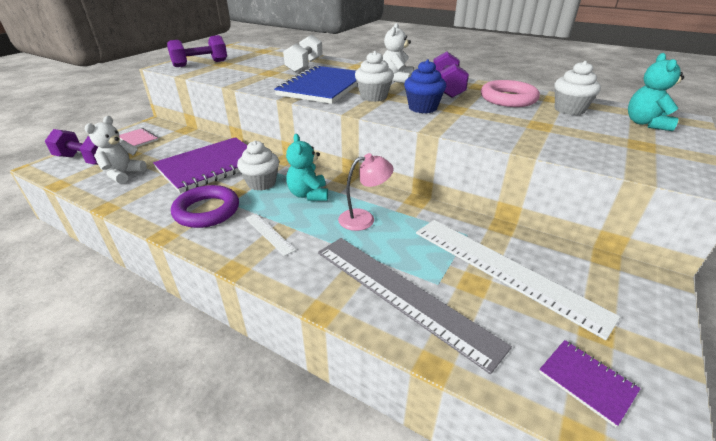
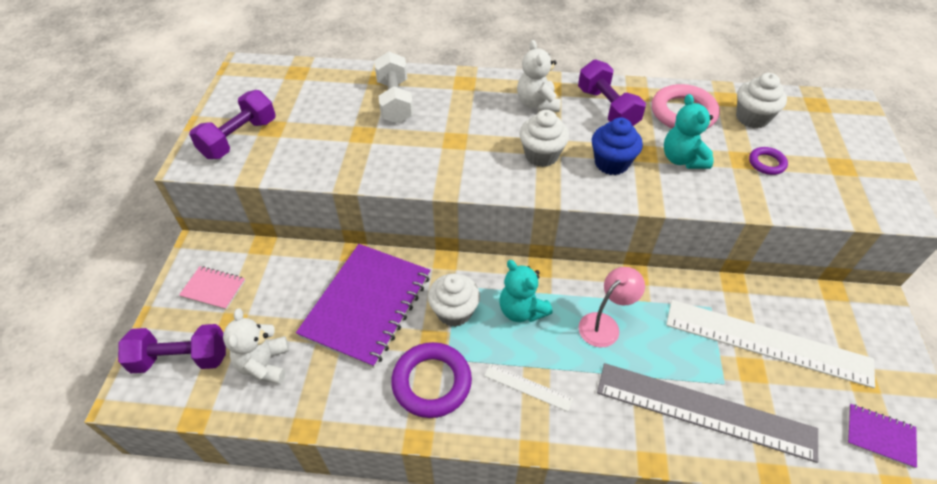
camera: 25 degrees left, 15 degrees up
blue notebook [274,65,358,104] -> none
turquoise teddy bear [628,53,684,131] -> turquoise teddy bear moved to [664,94,713,169]
none -> purple ring [749,147,788,175]

